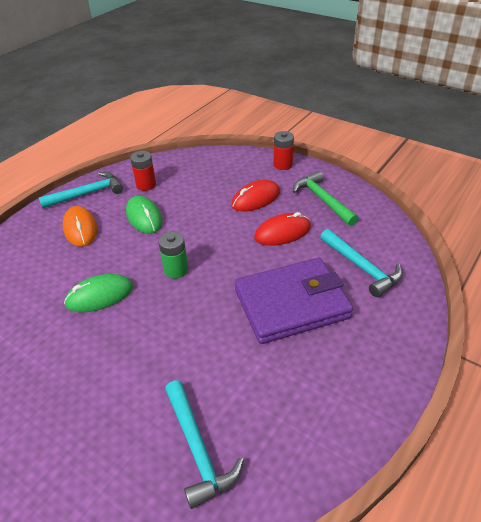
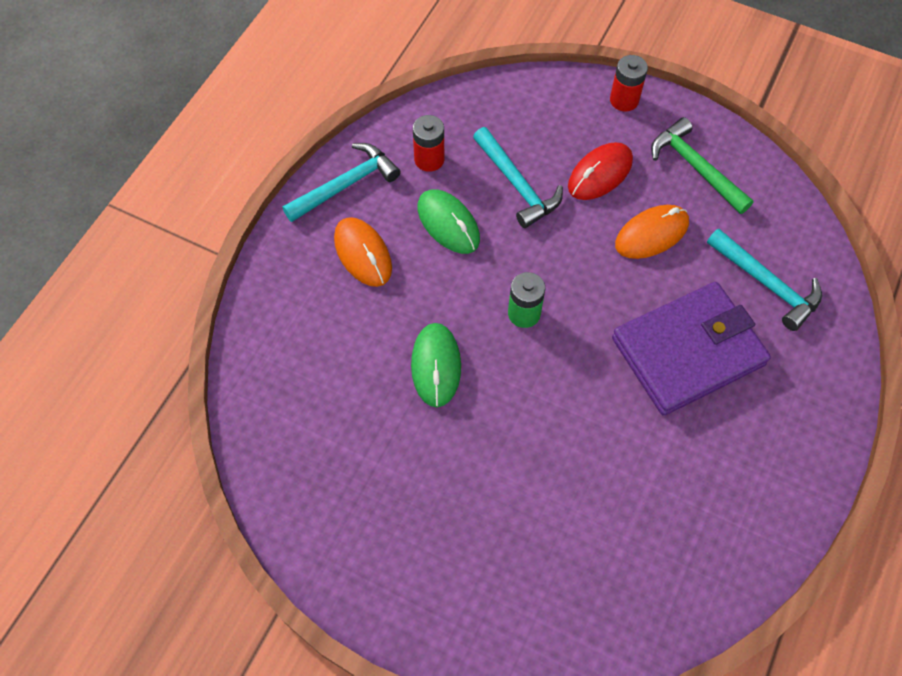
camera: 10 degrees left, 20 degrees up
green mouse [64,274,133,312] -> green mouse turned 60 degrees counterclockwise [411,323,461,407]
turquoise hammer [165,380,244,509] -> turquoise hammer moved to [473,127,563,228]
red mouse [254,212,311,246] -> orange mouse [615,205,689,259]

